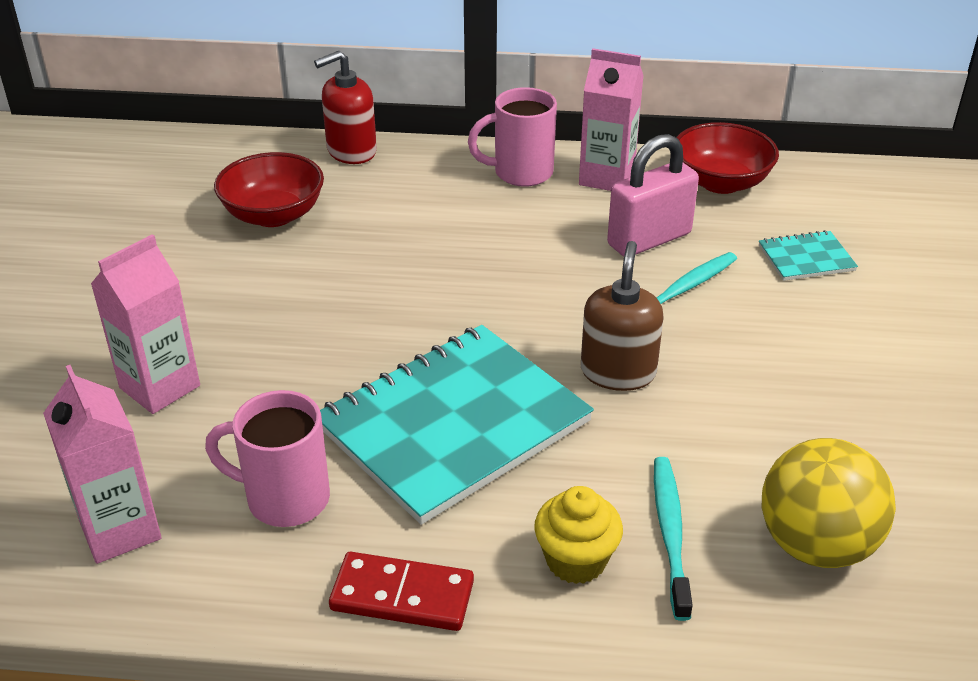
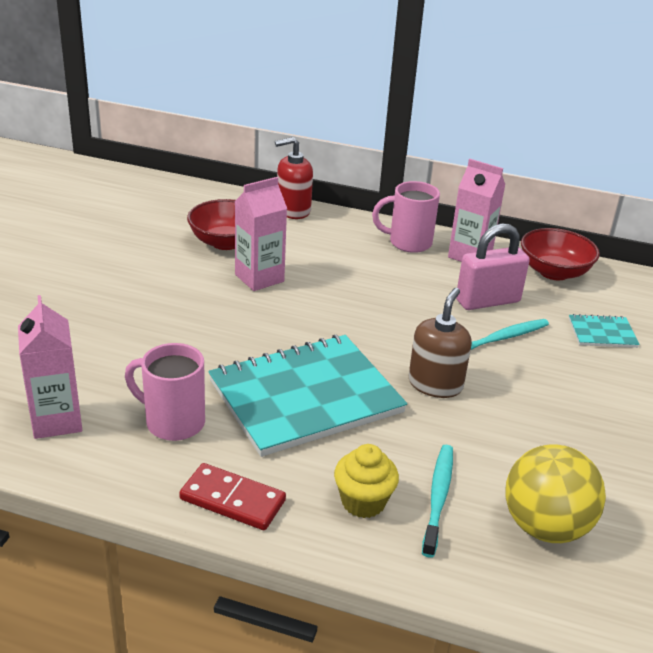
camera: 10 degrees right, 5 degrees down
pink carton [91,234,200,414] -> pink carton moved to [234,177,287,291]

